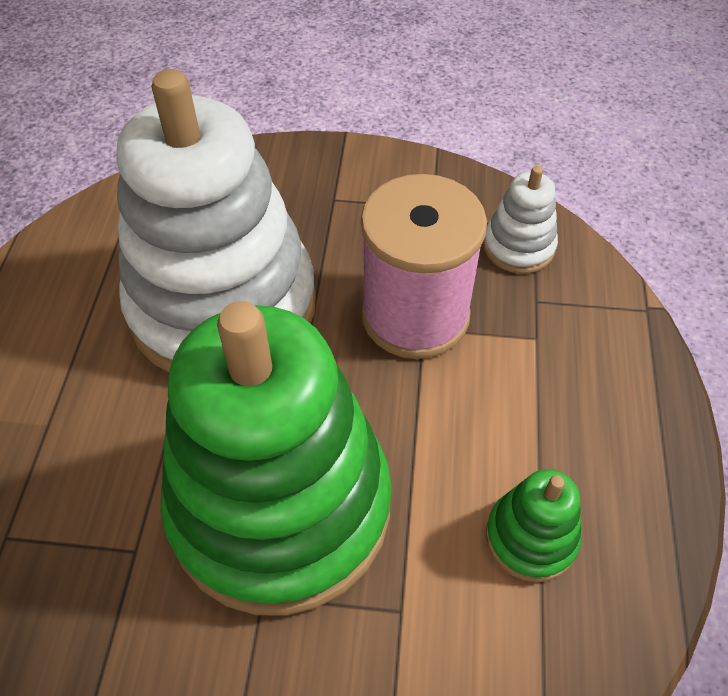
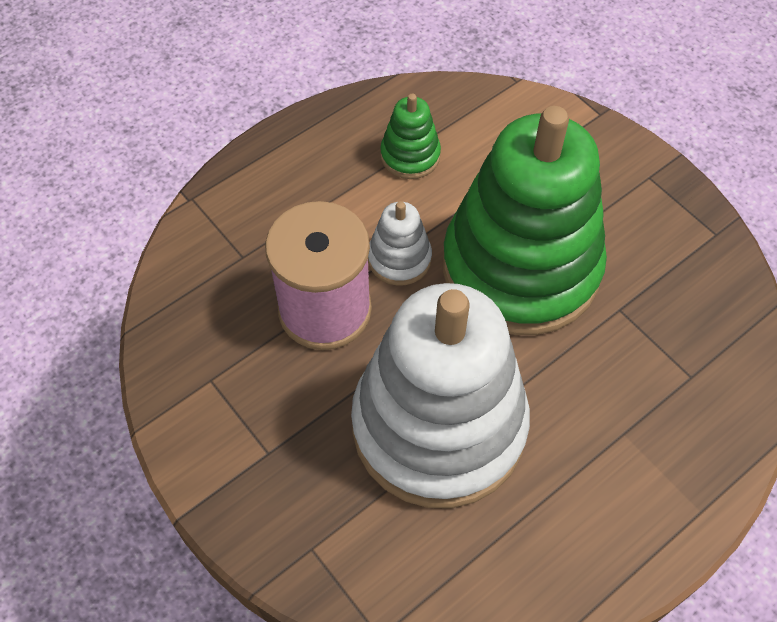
camera: 135 degrees left, 5 degrees up
white stacking toy [483,166,558,274] -> white stacking toy moved to [368,201,432,286]

